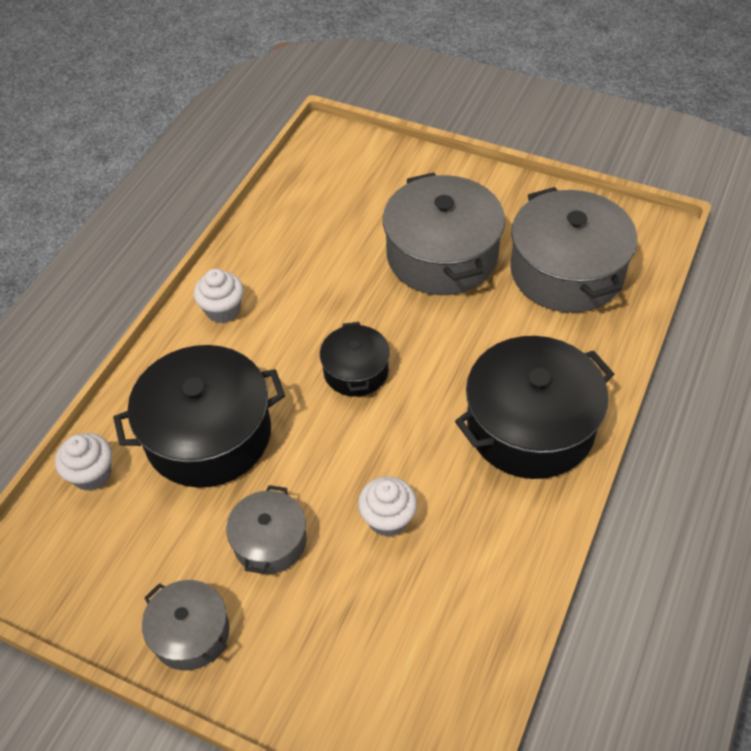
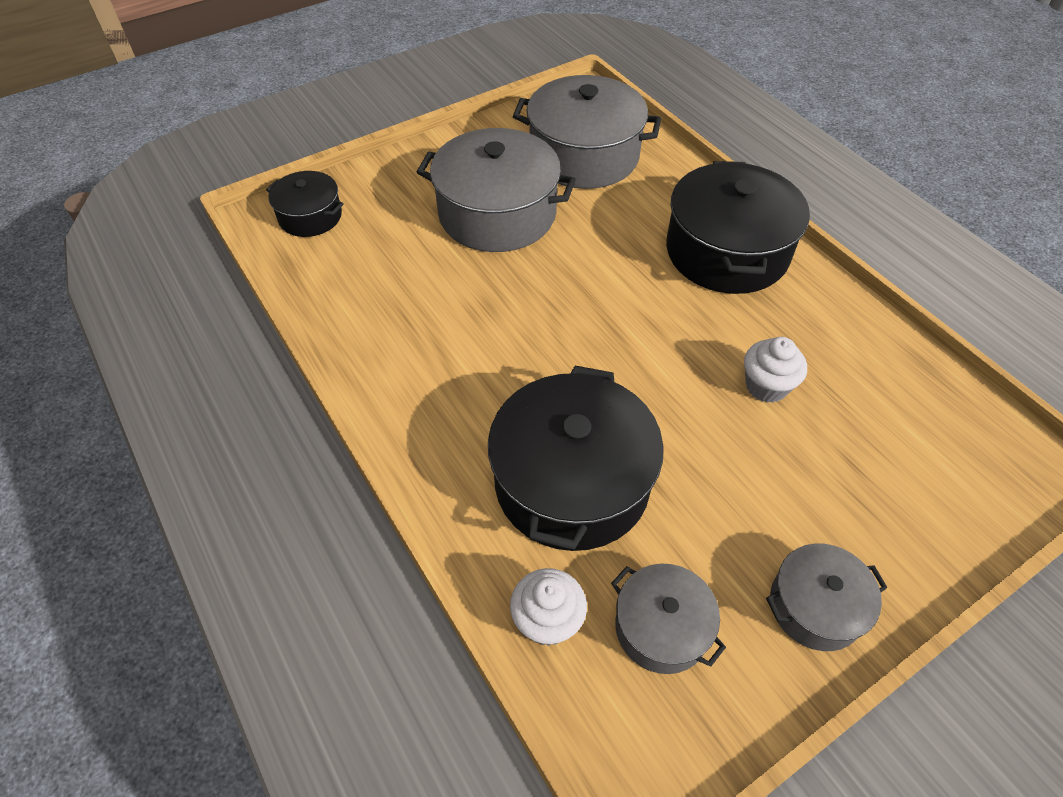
camera: 60 degrees left, 0 degrees up
white cupcake [194,269,244,323] -> none
grey pot [226,485,307,574] -> grey pot moved to [611,563,726,674]
black pot [320,322,390,397] -> black pot moved to [266,171,344,237]

